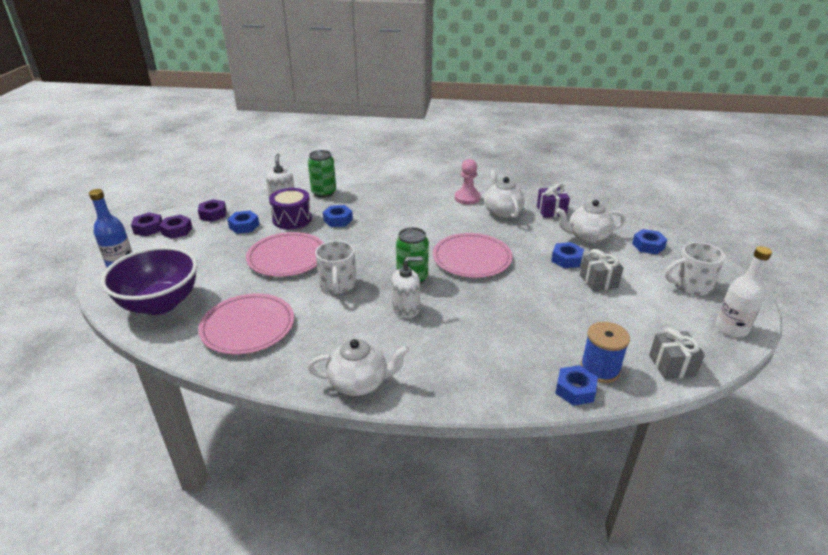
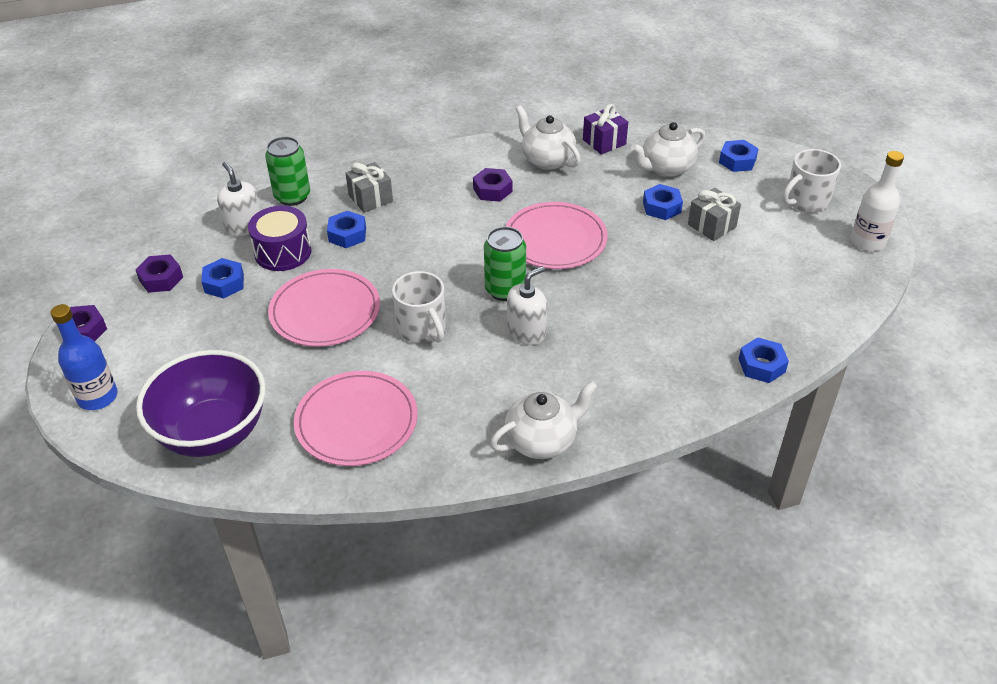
camera: 25 degrees left, 10 degrees up
purple nut [159,215,193,239] -> purple nut moved to [473,168,512,202]
pink pawn [455,159,481,205] -> none
blue spool [580,322,630,383] -> none
grey gift [649,328,705,379] -> grey gift moved to [345,162,393,213]

